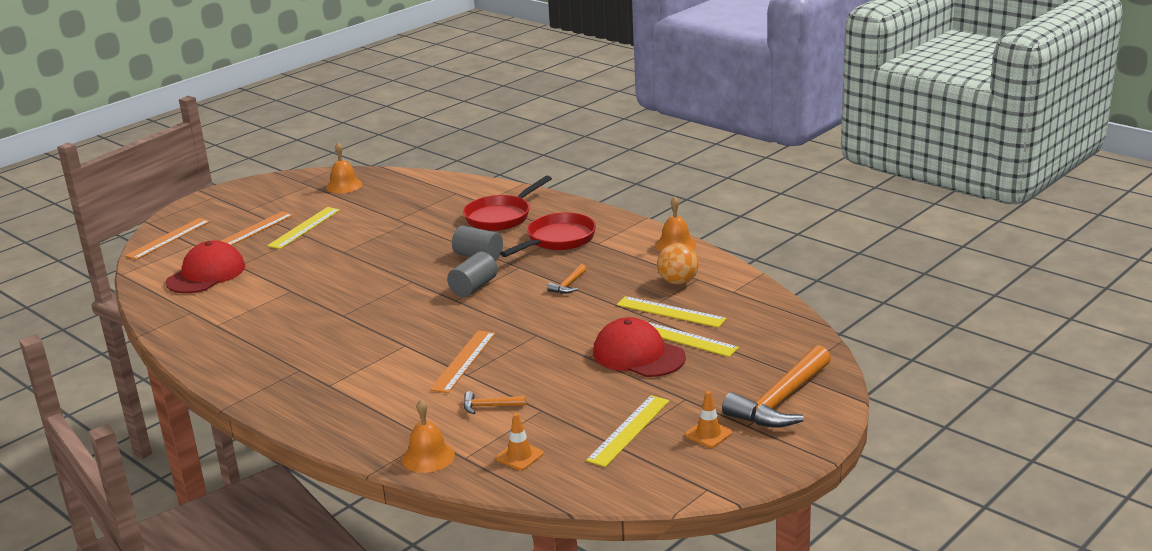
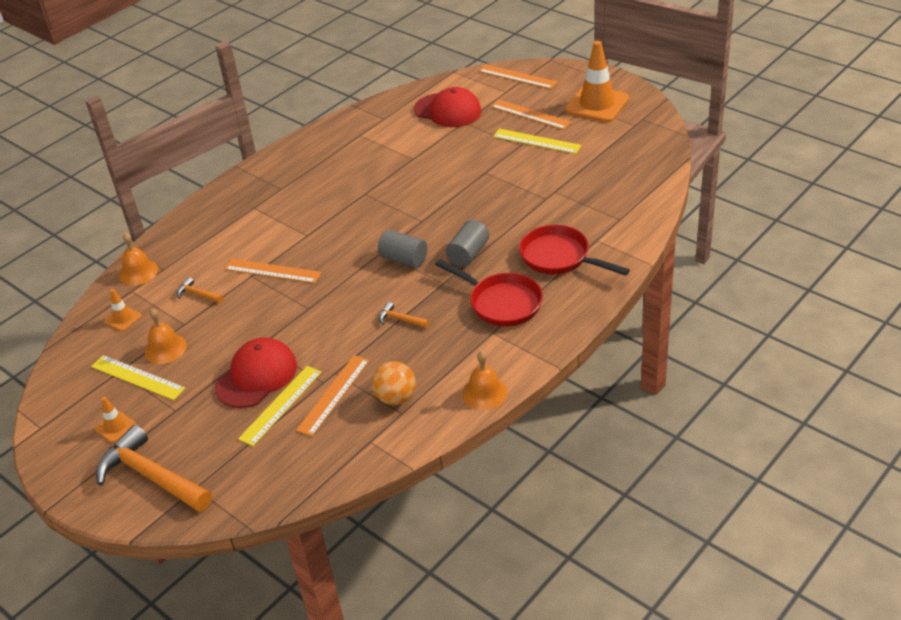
camera: 90 degrees right, 15 degrees up
orange bell [326,142,362,193] -> orange bell moved to [145,309,187,364]
orange hammer [464,391,526,414] -> orange hammer turned 60 degrees counterclockwise [177,277,223,303]
yellow ruler [617,296,726,328] -> orange ruler [296,355,370,437]
none -> orange traffic cone [565,41,629,122]

